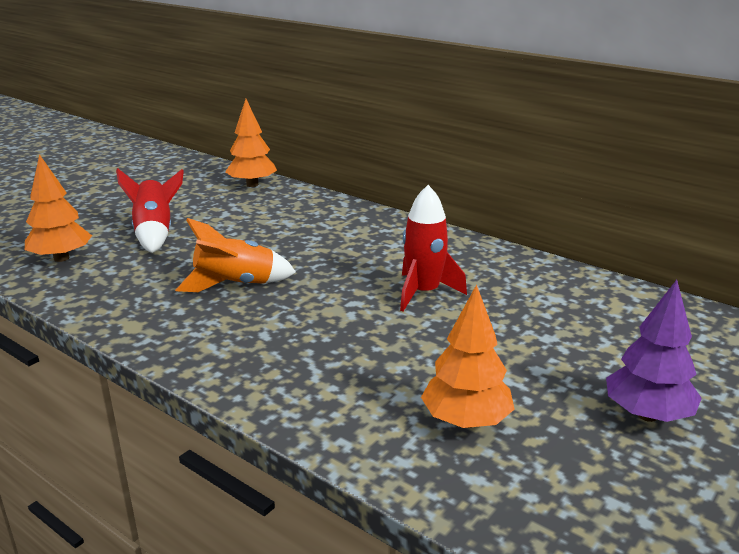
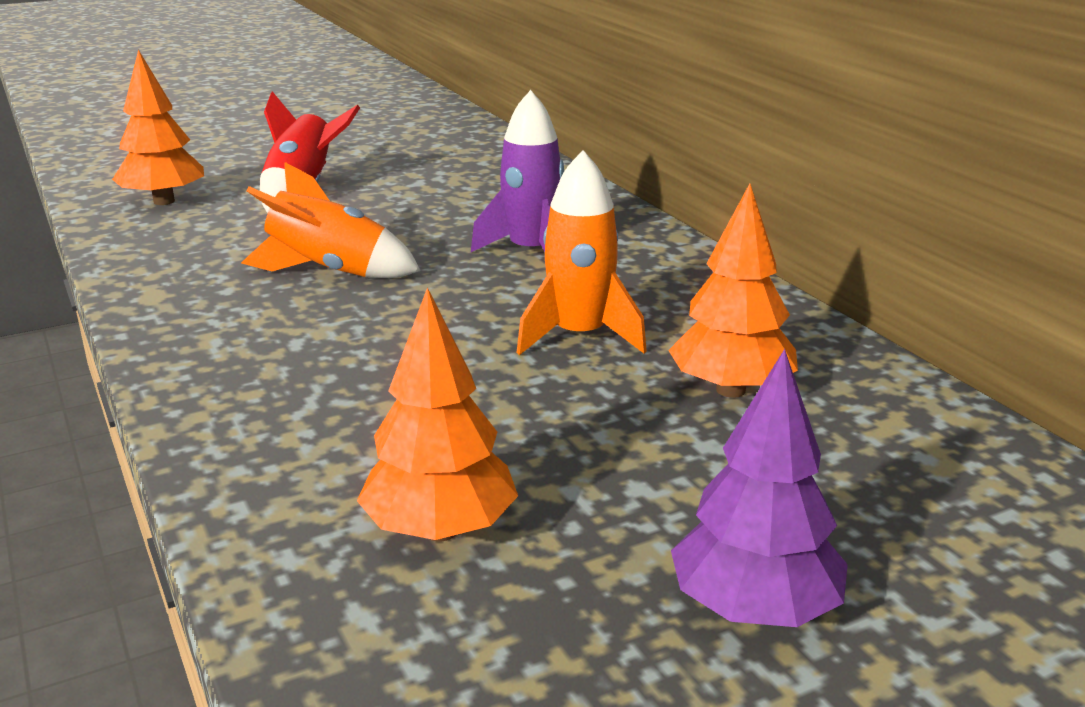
camera: 25 degrees right, 0 degrees up
orange tree [225,99,277,187] -> orange tree moved to [668,183,798,398]
red rocket [400,185,467,311] -> orange rocket [516,150,647,355]
none -> purple rocket [471,90,564,252]

